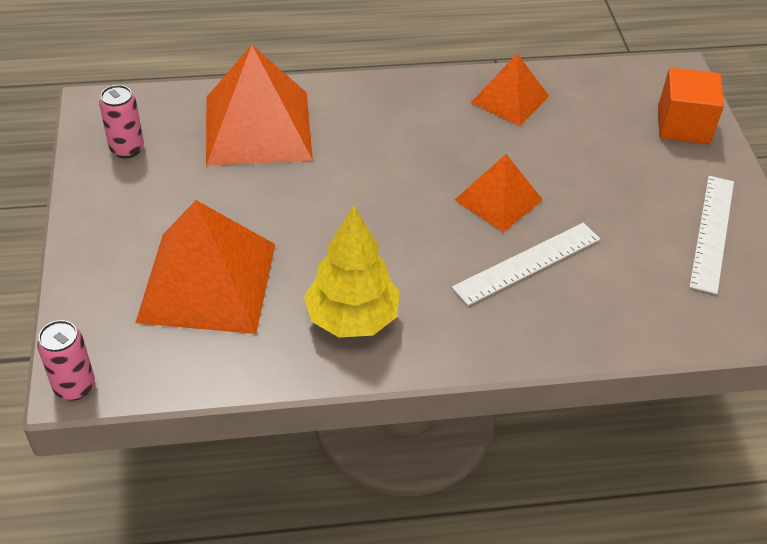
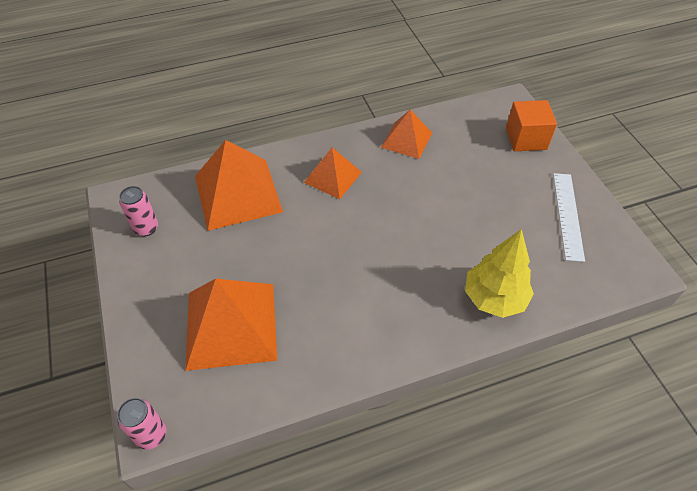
camera: 10 degrees left, 5 degrees up
yellow tree [304,205,400,337] -> yellow tree moved to [465,229,534,318]
white ruler [452,223,600,306] -> none
orange pyramid [455,154,543,232] -> orange pyramid moved to [304,147,362,199]

